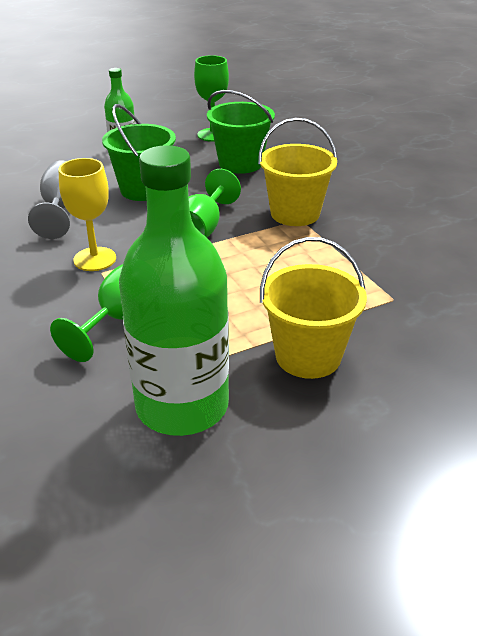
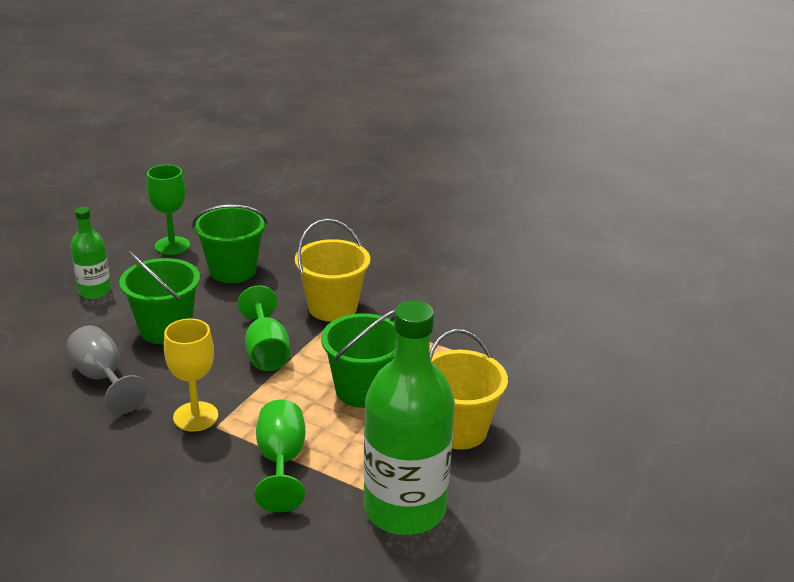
camera: 35 degrees left, 5 degrees down
none -> green bucket [321,309,397,408]

